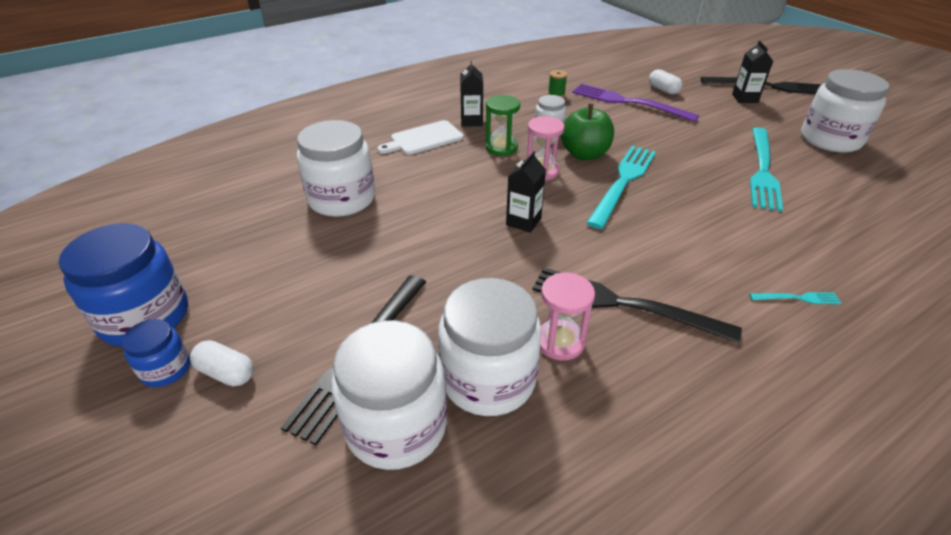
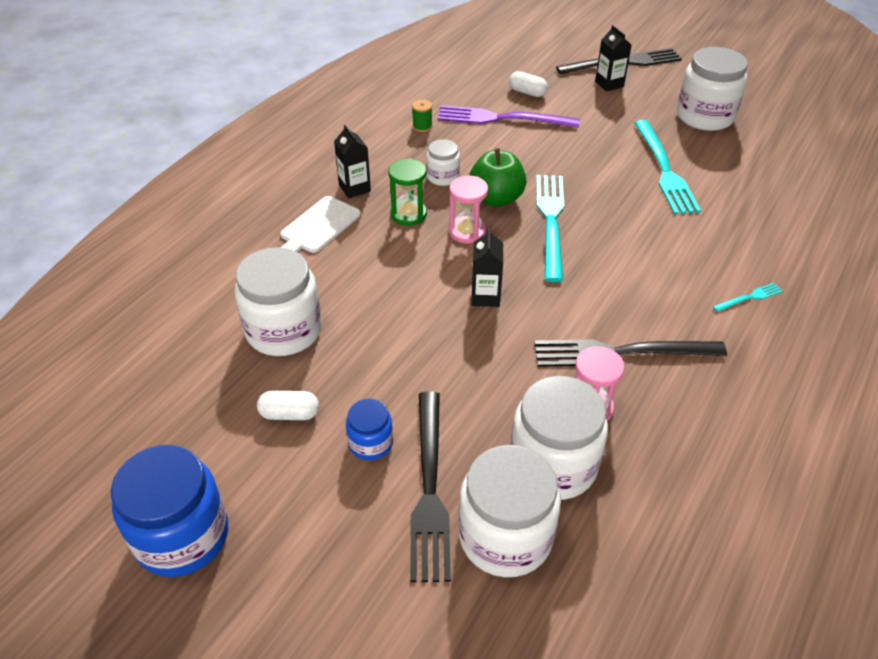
camera: 25 degrees left, 5 degrees up
blue jar [122,319,190,387] -> blue jar moved to [346,399,393,460]
white capsule [190,340,253,386] -> white capsule moved to [257,391,319,420]

